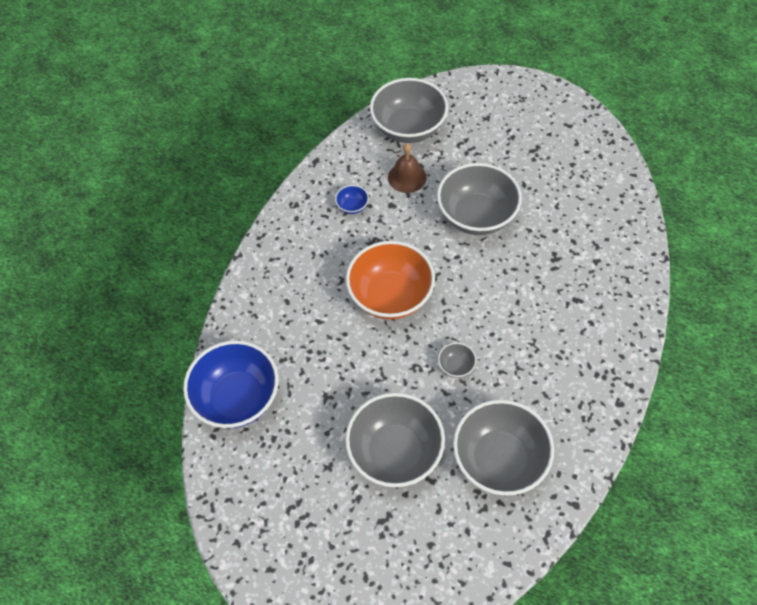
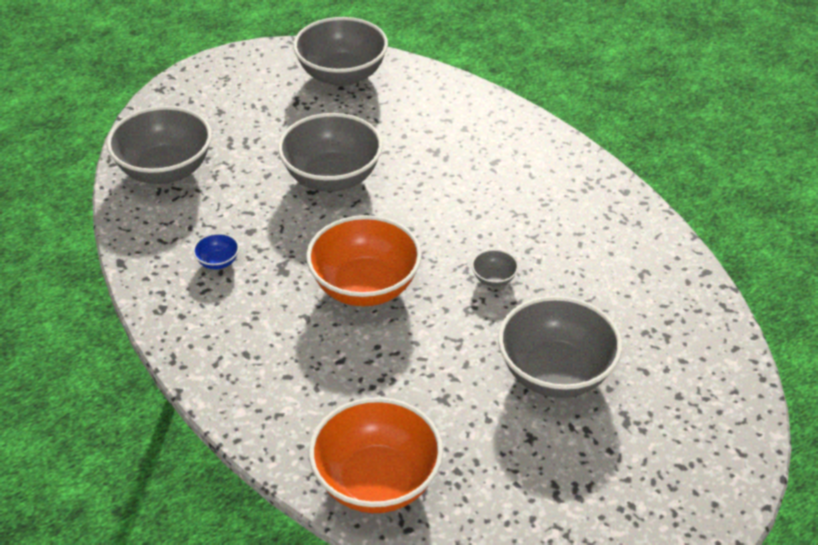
camera: 60 degrees left, 15 degrees down
blue bowl [183,340,279,428] -> orange bowl [309,397,443,513]
brown bell [388,143,427,193] -> none
grey bowl [453,400,554,496] -> grey bowl moved to [293,17,388,86]

